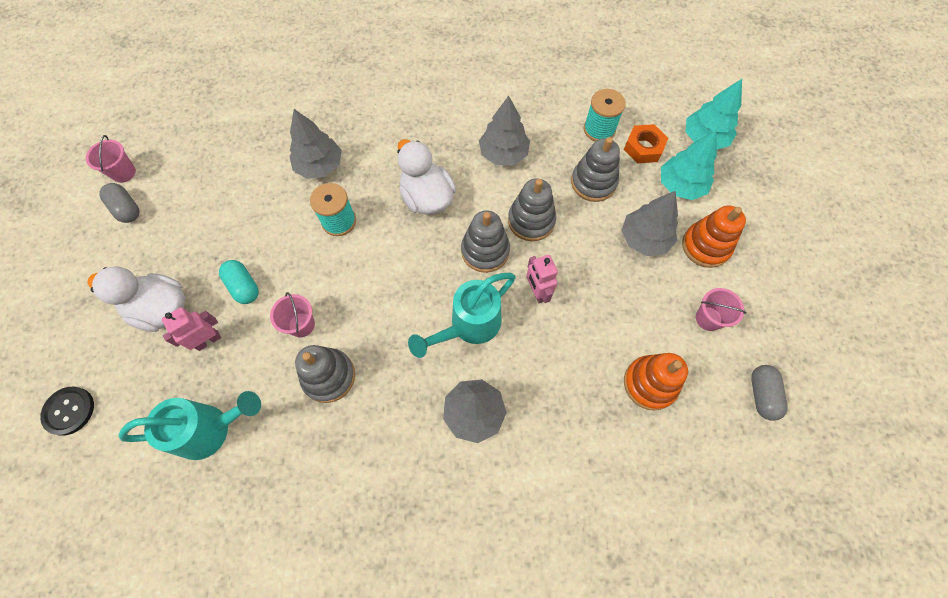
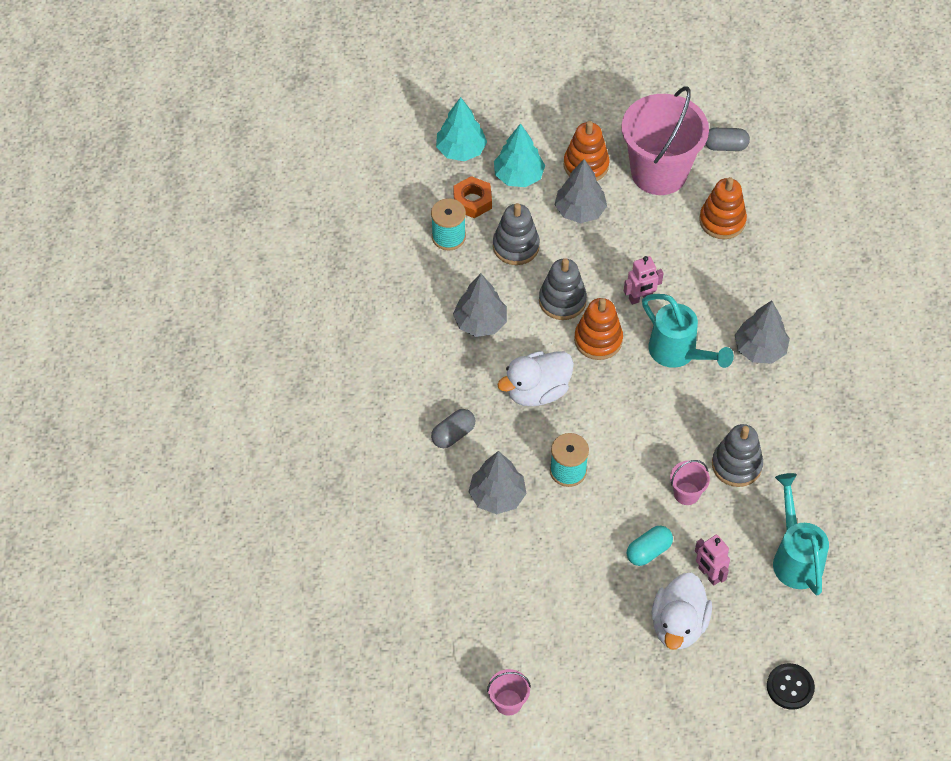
camera: 90 degrees left, 10 degrees down
grey capsule [99,183,139,223] -> grey capsule moved to [431,409,475,448]
grey stacking toy [461,211,510,273] -> orange stacking toy [574,298,623,360]
pink bucket [696,288,746,331] -> pink bucket [621,86,709,195], size x2.41

